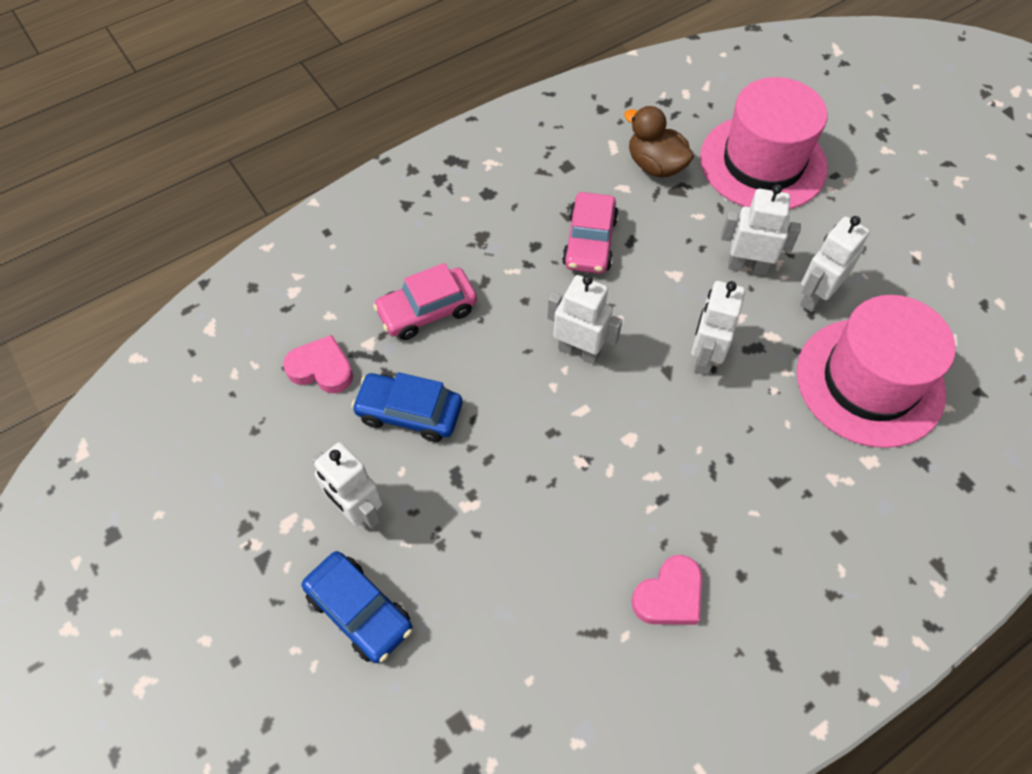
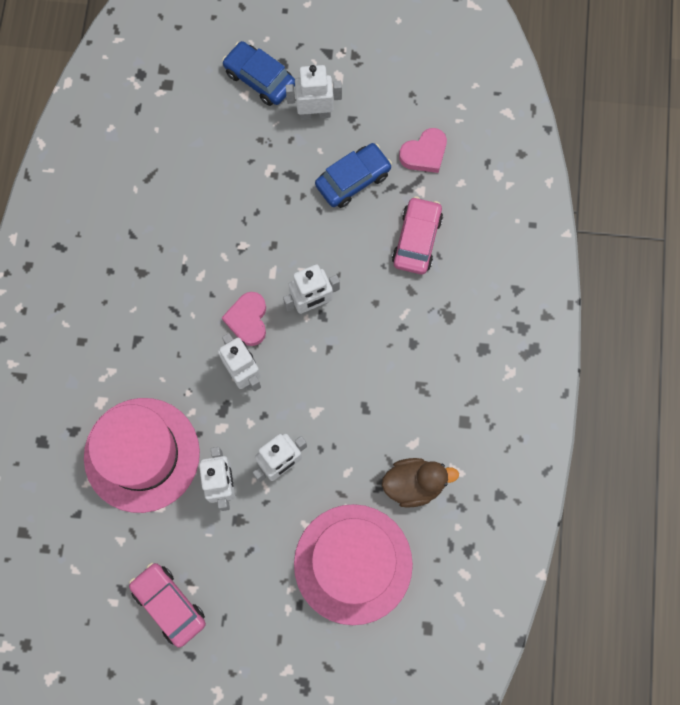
camera: 130 degrees right, 15 degrees up
blue car [302,551,413,663] -> blue car turned 45 degrees clockwise [222,41,295,106]
pink car [562,192,618,274] -> pink car moved to [129,563,206,648]
pink heart [631,555,702,625] -> pink heart moved to [222,292,266,346]

